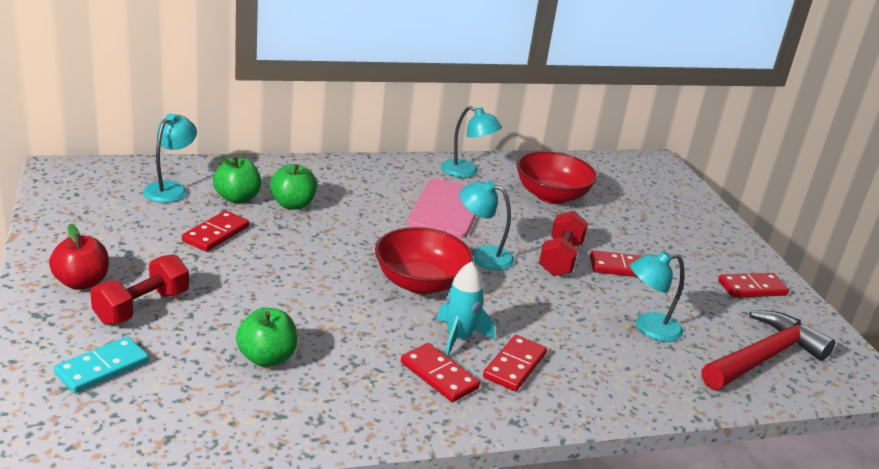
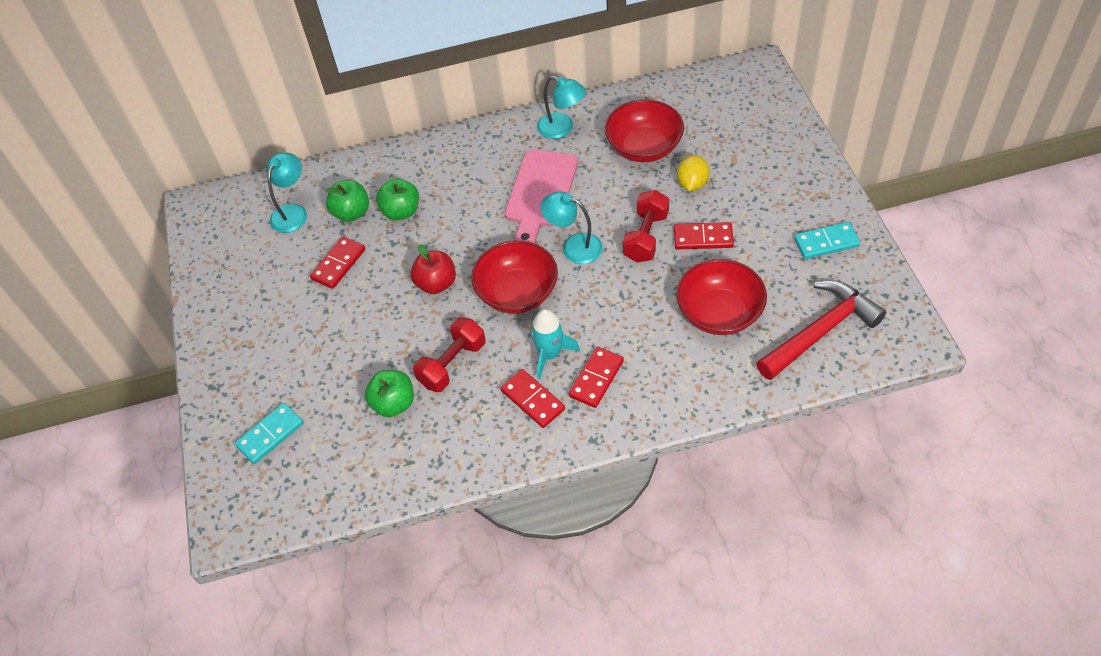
camera: 10 degrees right, 25 degrees up
red apple [49,224,109,290] -> red apple moved to [410,244,456,294]
red dumbbell [90,254,189,325] -> red dumbbell moved to [413,317,486,392]
turquoise lamp [630,251,684,342] -> red bowl [676,259,767,335]
red domino [718,273,789,298] -> turquoise domino [794,222,860,259]
none -> yellow lemon [677,155,710,191]

